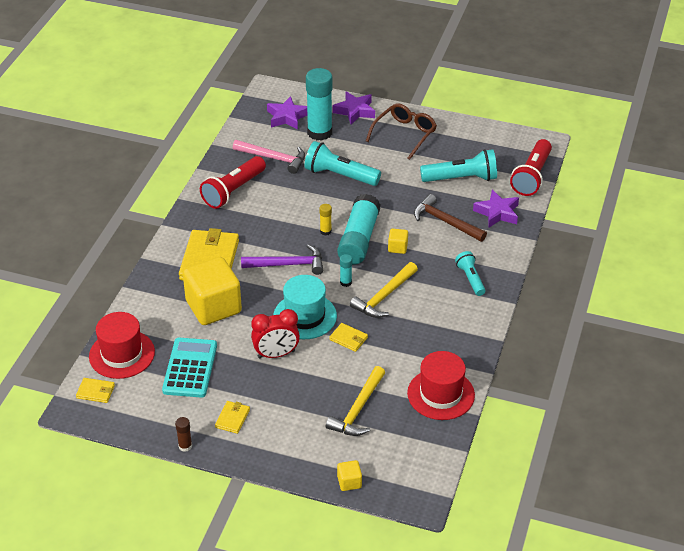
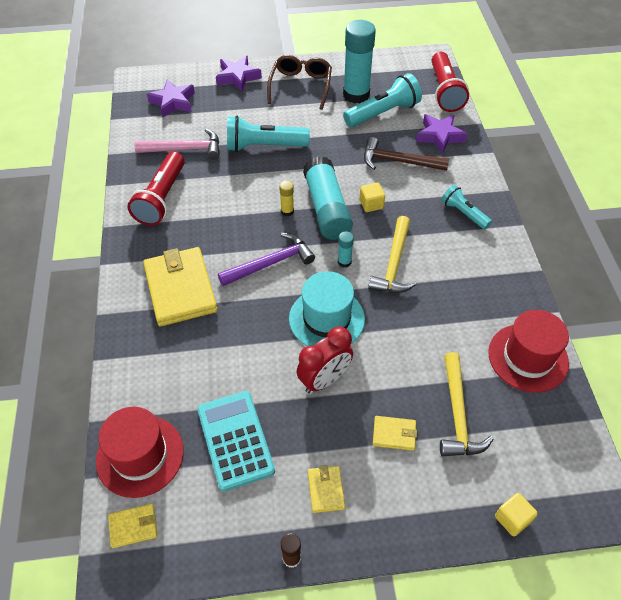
camera: 25 degrees left, 10 degrees up
yellow cube [183,257,242,325] -> none
turquoise glue stick [306,68,333,141] -> turquoise glue stick moved to [343,20,376,104]
yellow wallet [329,323,368,352] -> yellow wallet moved to [373,416,417,451]

